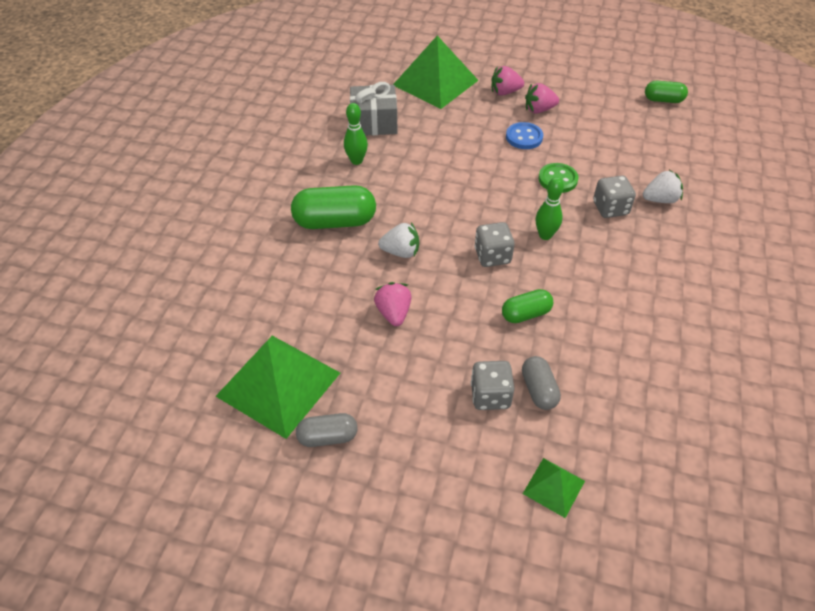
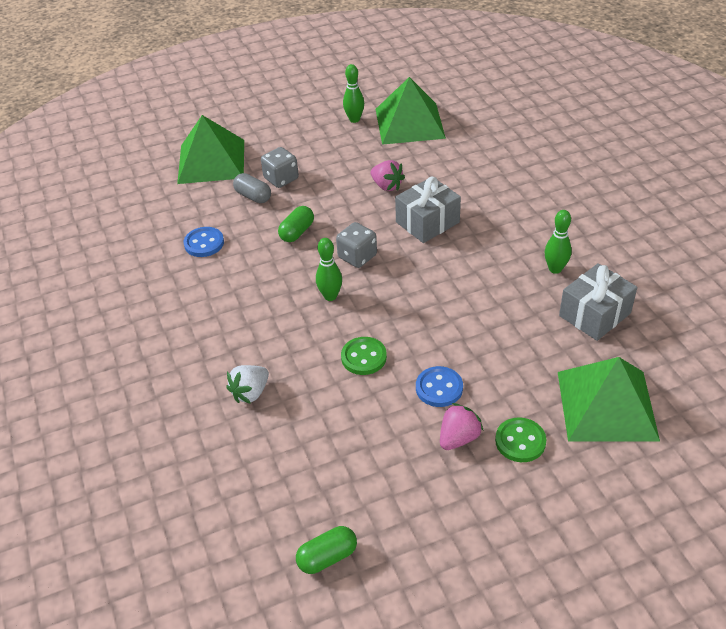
camera: 145 degrees right, 5 degrees down
green capsule [291,185,376,229] -> none
grey capsule [296,413,358,447] -> green bowling pin [343,64,364,123]
white strawberry [378,222,419,258] -> grey gift [395,177,461,243]
pink strawberry [491,66,524,96] -> green button [495,417,546,462]
green pyramid [523,458,585,518] -> green pyramid [177,115,244,184], size x2.10
grey dice [593,175,636,218] -> none
none -> blue button [183,227,224,257]

